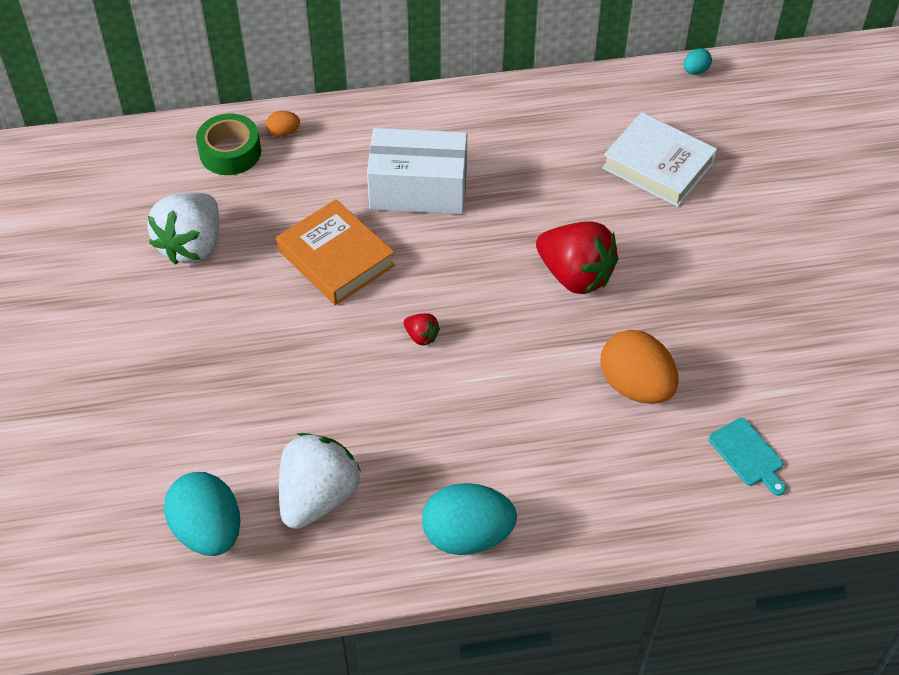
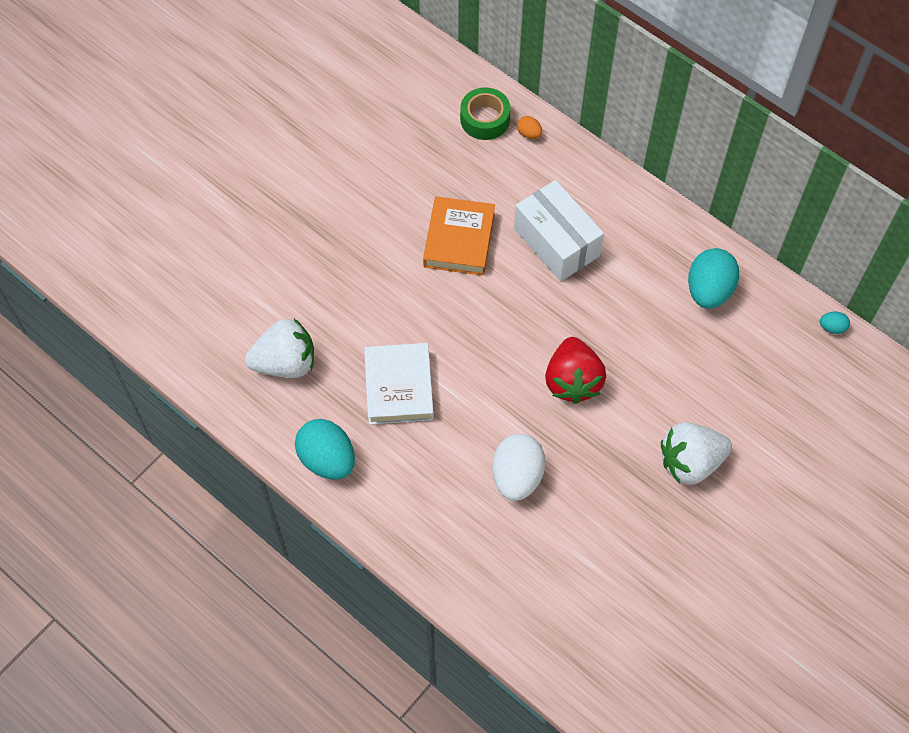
camera: 50 degrees right, 10 degrees up
white strawberry [147,193,219,265] -> white strawberry moved to [661,423,732,485]
turquoise egg [164,472,240,556] -> turquoise egg moved to [688,248,739,309]
red strawberry [403,313,440,345] -> none
orange egg [600,330,678,404] -> white egg [492,434,546,501]
white book [602,112,717,207] -> white book moved to [364,343,434,425]
turquoise cutting board [709,418,786,496] -> none

